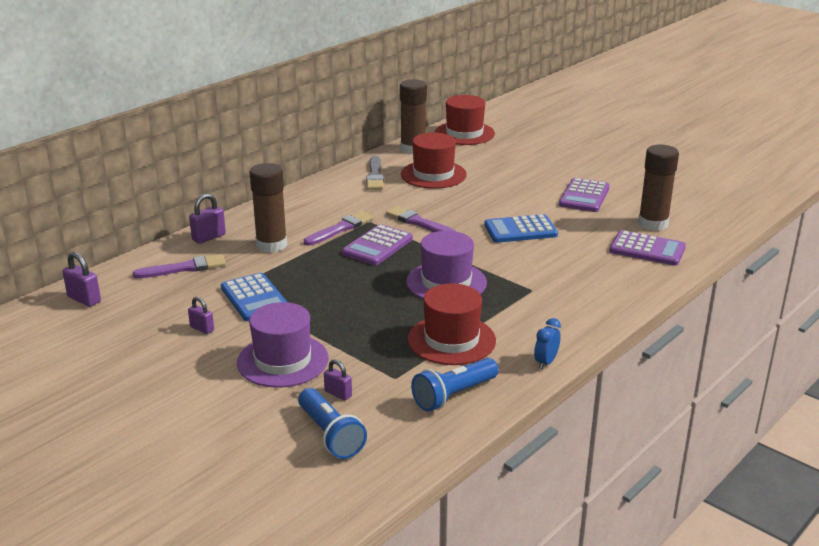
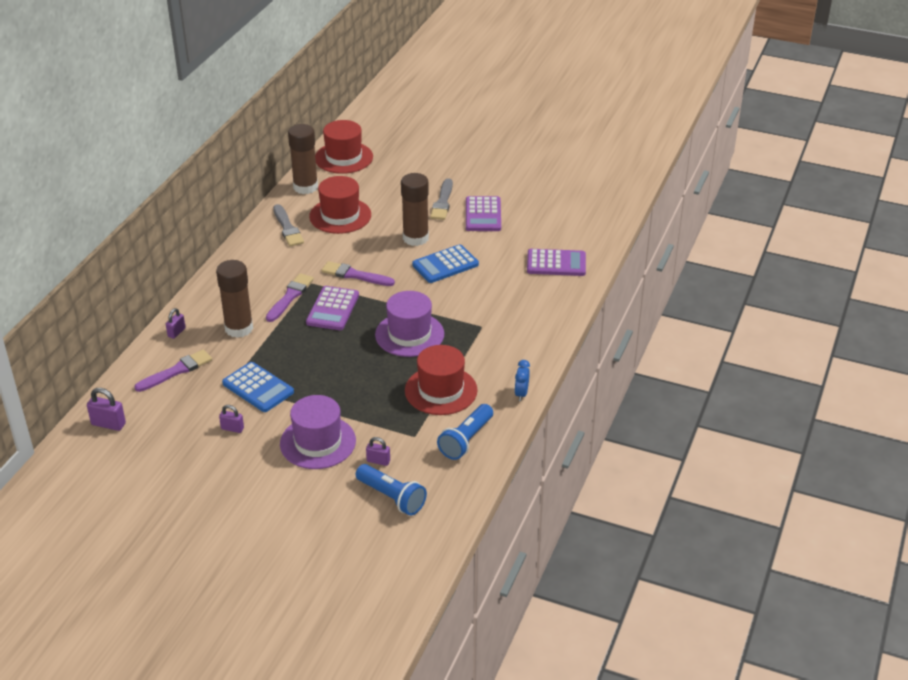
camera: 20 degrees left, 10 degrees up
purple padlock [189,193,226,244] -> purple padlock [166,308,186,339], size x0.66
brown glue stick [638,145,679,231] -> brown glue stick moved to [401,173,429,246]
none -> grey brush [430,178,453,220]

